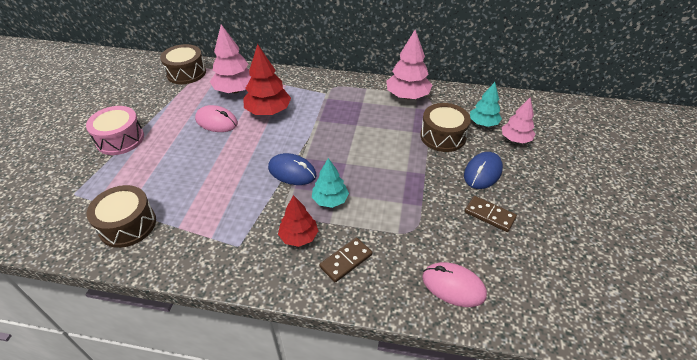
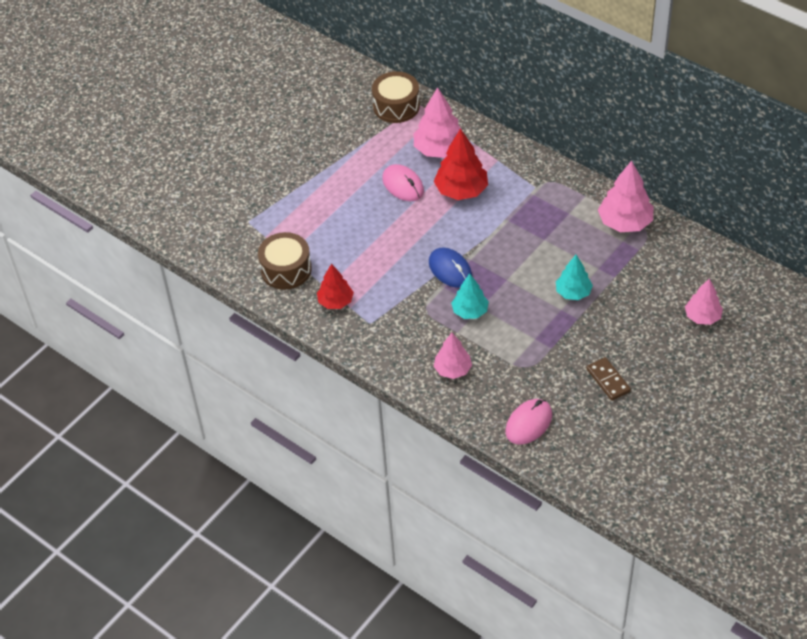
camera: 30 degrees right, 5 degrees up
pink drum [86,106,144,155] -> none
red tree [278,195,318,247] -> red tree moved to [317,264,354,309]
brown domino [319,238,372,282] -> pink tree [434,333,472,379]
brown drum [420,103,471,152] -> none
pink mouse [422,262,487,307] -> pink mouse turned 75 degrees clockwise [505,399,552,445]
blue mouse [464,152,503,189] -> none
turquoise tree [470,82,502,127] -> turquoise tree moved to [556,255,593,300]

